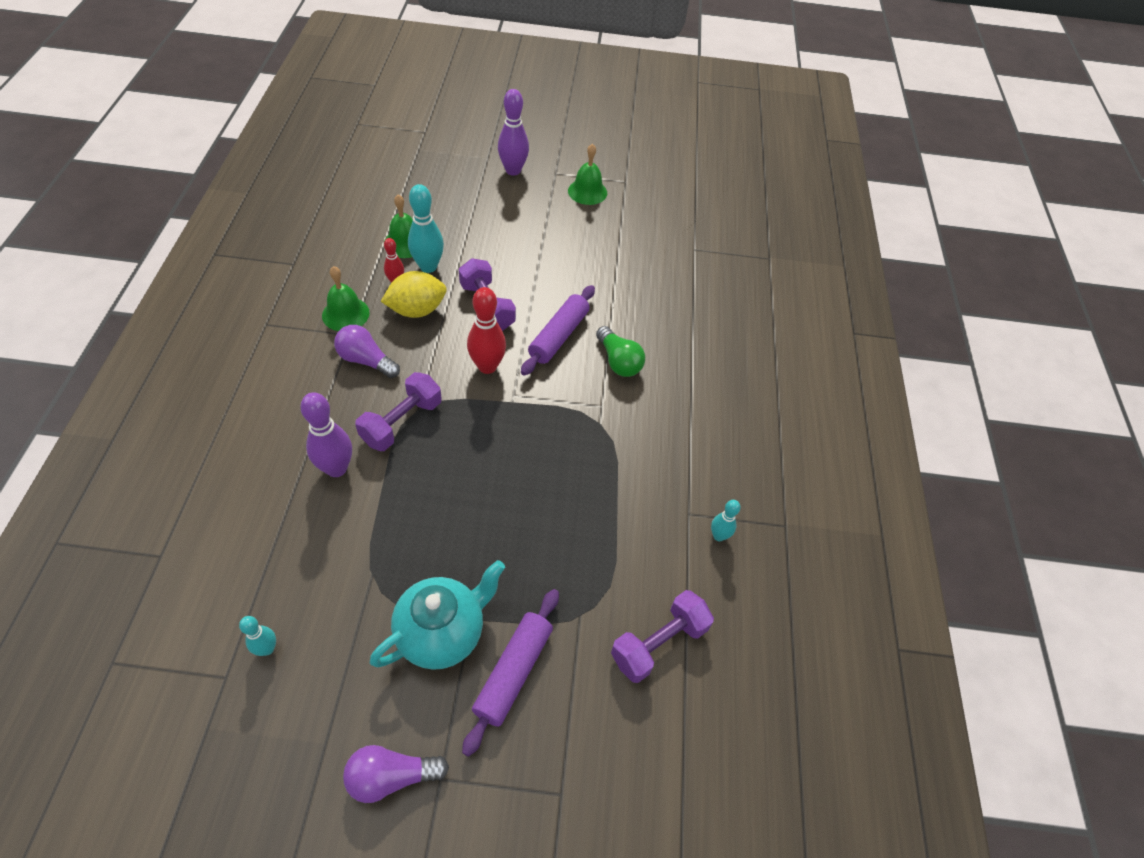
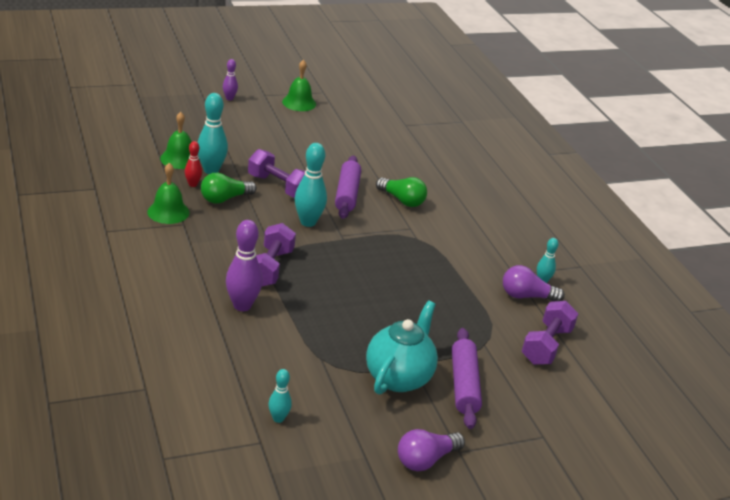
camera: 25 degrees left, 20 degrees down
purple light bulb [334,325,400,378] -> purple light bulb moved to [503,265,565,301]
yellow lemon [381,271,447,318] -> green light bulb [201,173,257,204]
red bowling pin [467,287,506,374] -> turquoise bowling pin [295,143,327,227]
purple bowling pin [498,89,529,176] -> purple bowling pin [223,59,238,101], size x0.56

